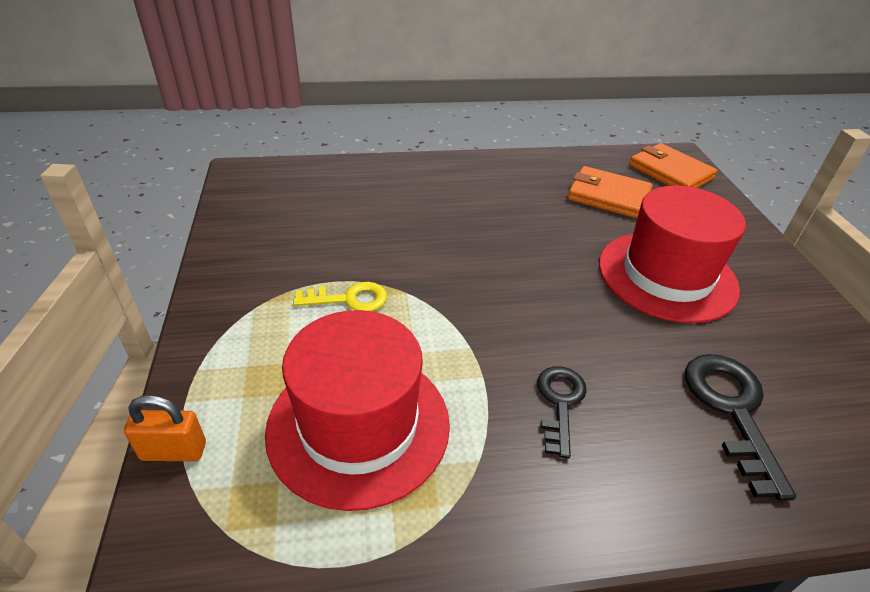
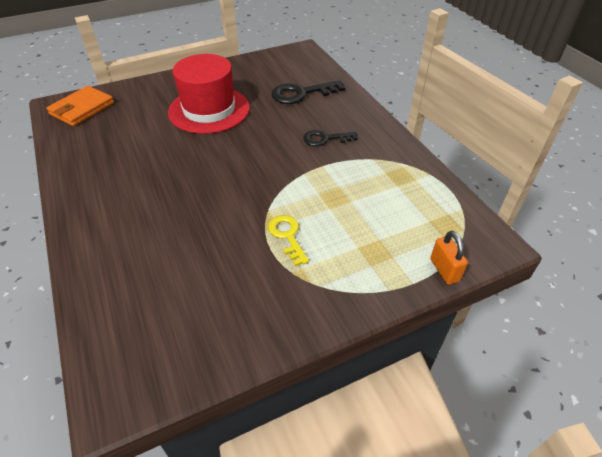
camera: 105 degrees left, 5 degrees up
red hat [265,310,450,511] -> none
orange wallet [568,166,653,219] -> none

